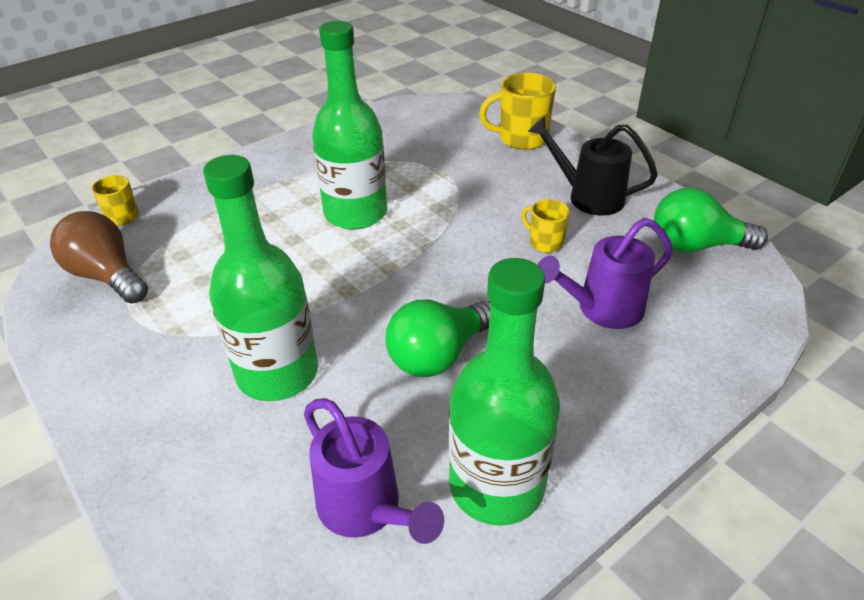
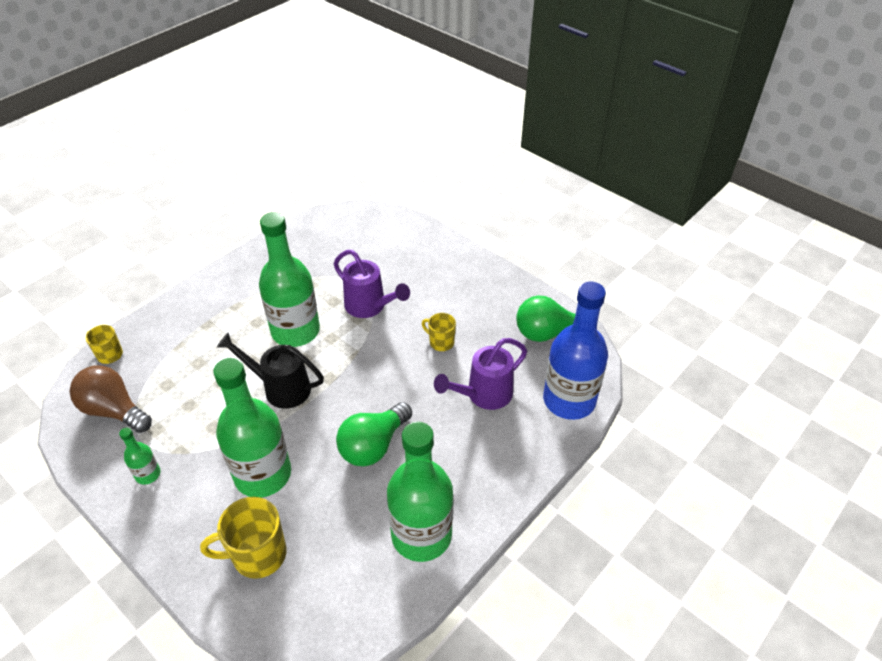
camera: 10 degrees left, 5 degrees up
purple watering can [304,398,444,544] -> purple watering can moved to [334,250,410,318]
yellow mug [479,73,556,150] -> yellow mug moved to [200,497,287,579]
black watering can [528,116,658,216] -> black watering can moved to [217,332,324,409]
none -> green bottle [119,428,161,485]
none -> blue bottle [543,282,608,420]

